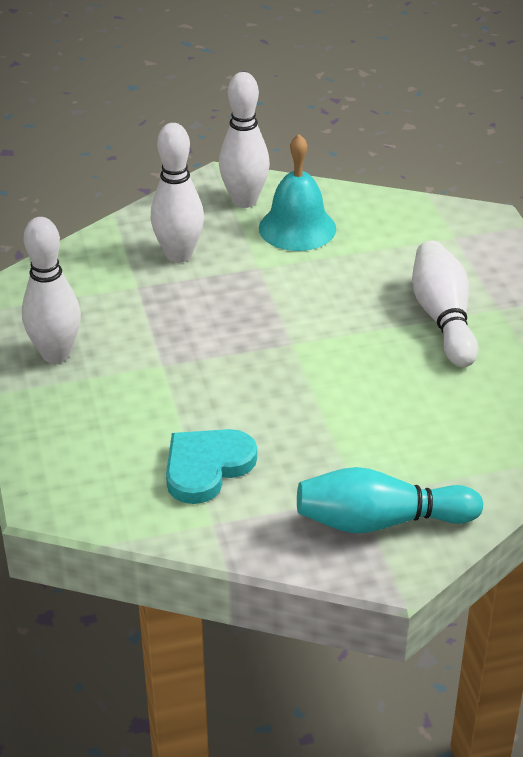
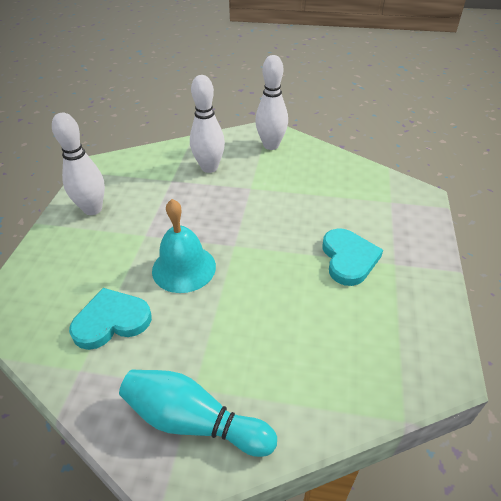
camera: 25 degrees right, 5 degrees up
turquoise bell [259,134,336,251] -> turquoise bell moved to [152,199,216,293]
white bowling pin [412,240,478,367] -> turquoise heart [322,228,383,286]

